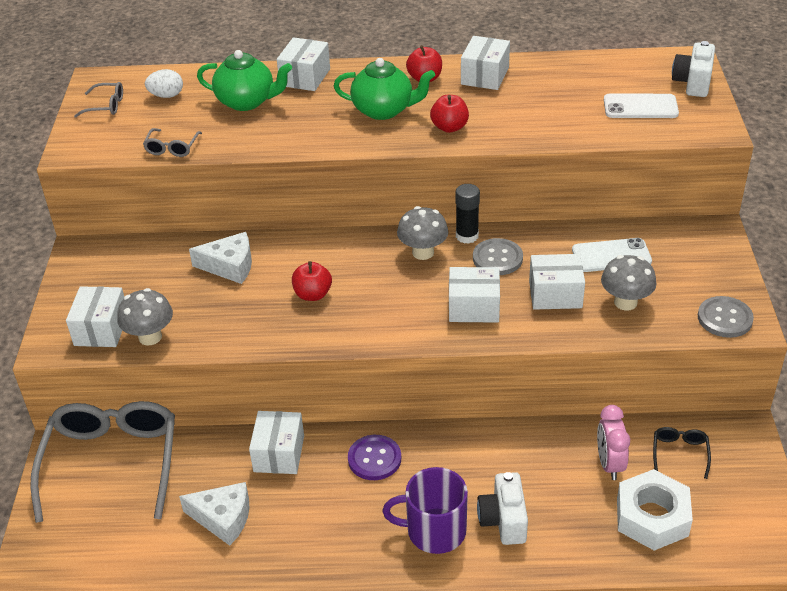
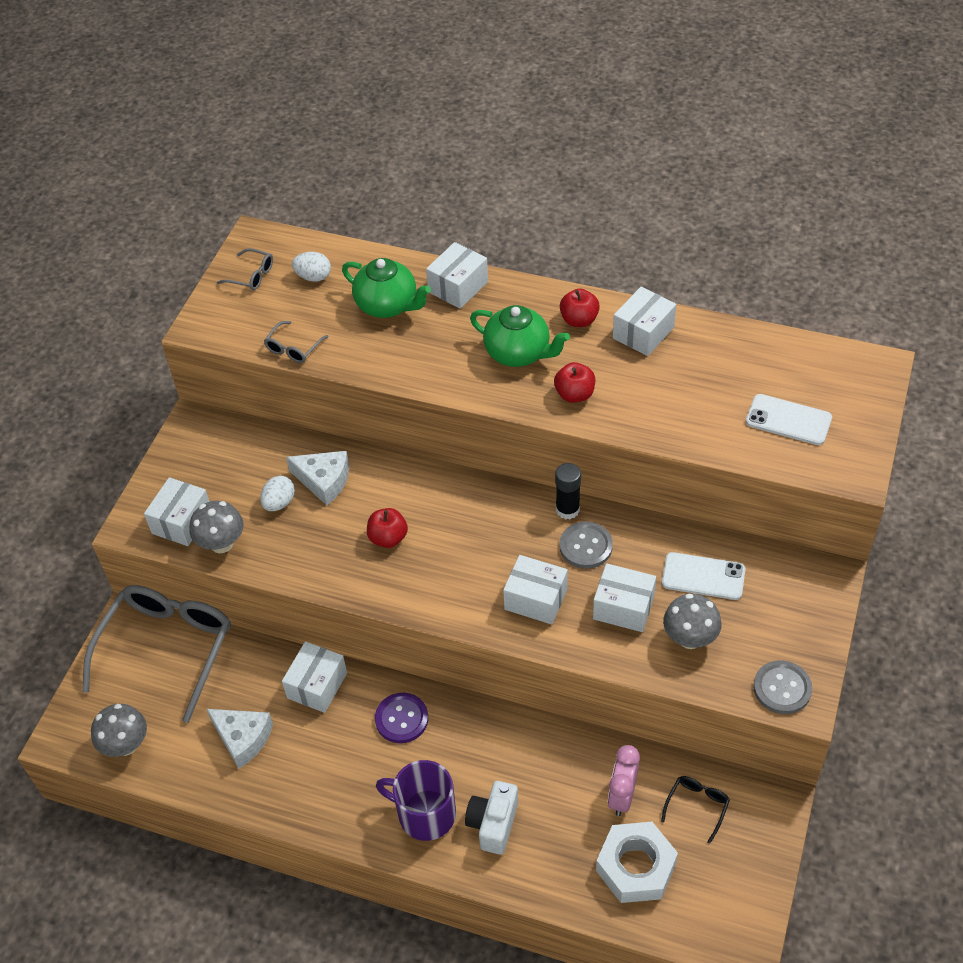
camera: 20 degrees right, 10 degrees up
grey mushroom [397,206,448,260] -> grey mushroom moved to [91,704,147,757]
white camera [672,41,715,97] -> none
none -> white egg [260,476,295,511]

